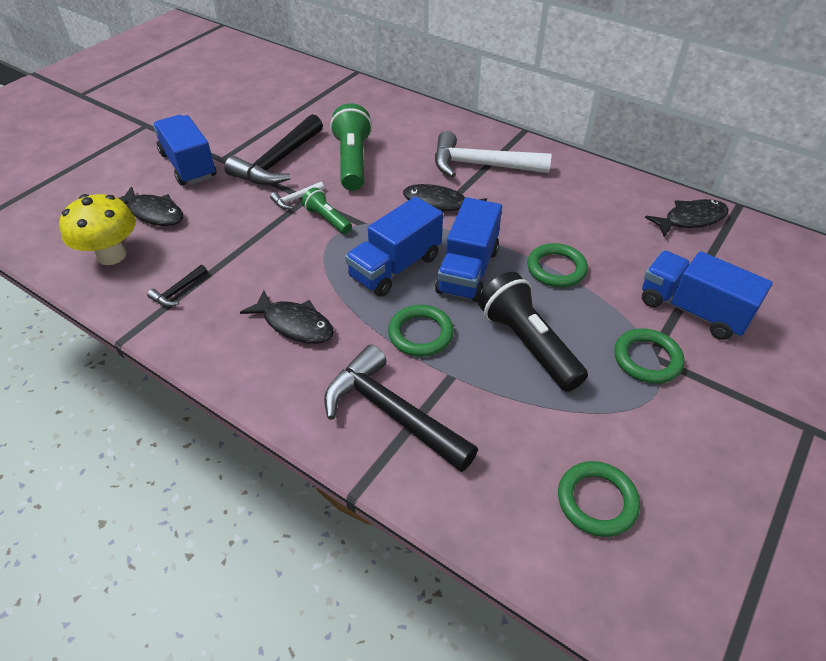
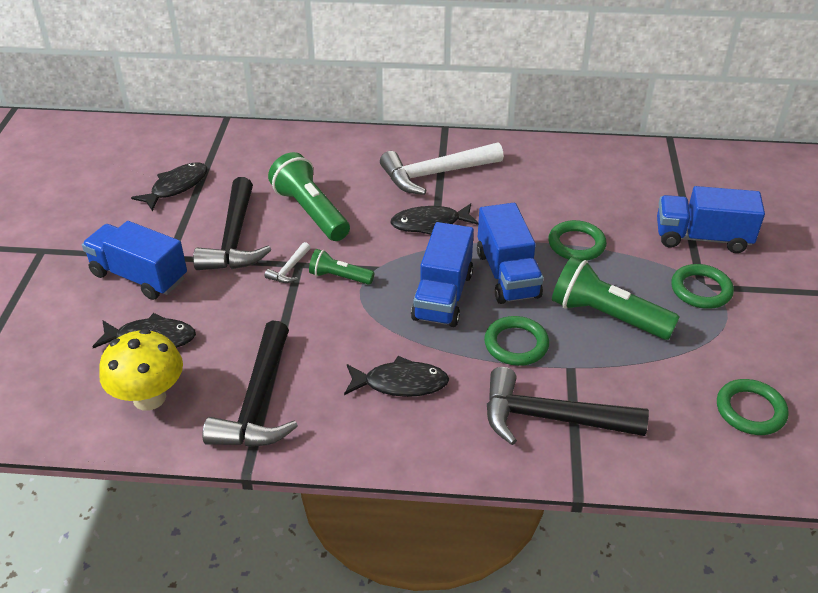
camera: 30 degrees left, 5 degrees down
black hammer [147,265,208,307] -> black hammer [202,321,298,447], size x2.31
black flashlight [478,272,588,392] -> green flashlight [552,257,680,340]
black fish [645,199,729,237] -> black fish moved to [131,162,207,211]

